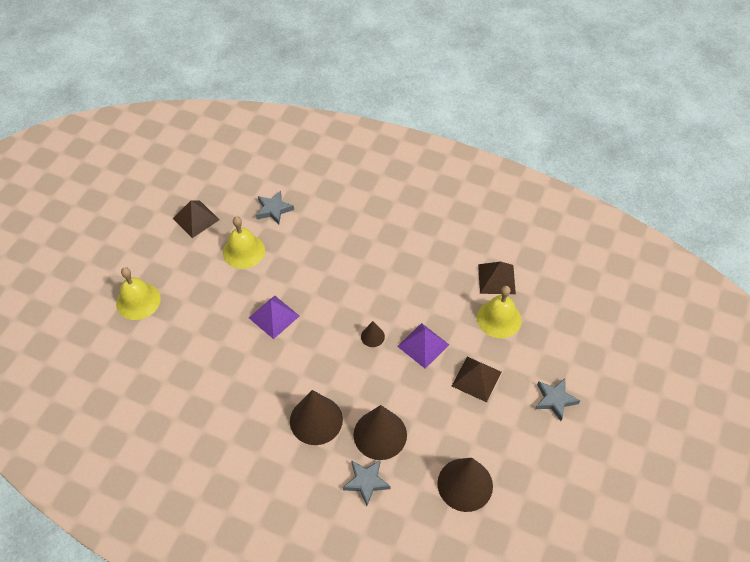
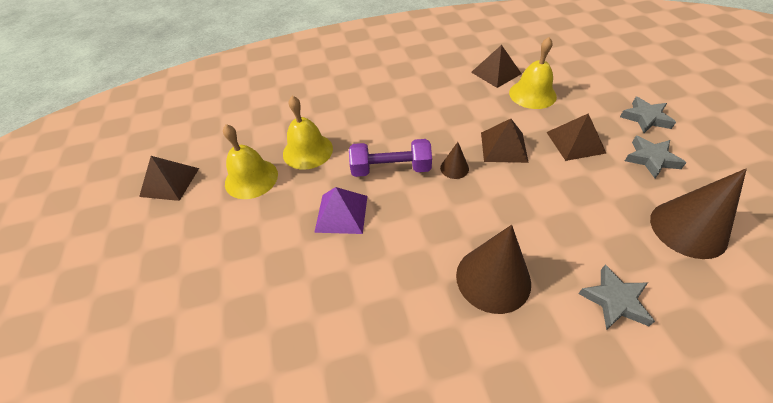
camera: 35 degrees left, 5 degrees down
yellow bell [116,267,161,320] -> yellow bell moved to [283,96,333,170]
grey star [256,191,294,225] -> grey star moved to [625,136,687,178]
brown cone [354,405,407,460] -> none
purple pyramid [397,323,449,369] -> brown pyramid [481,119,529,163]
none -> purple dumbbell [349,139,432,177]

